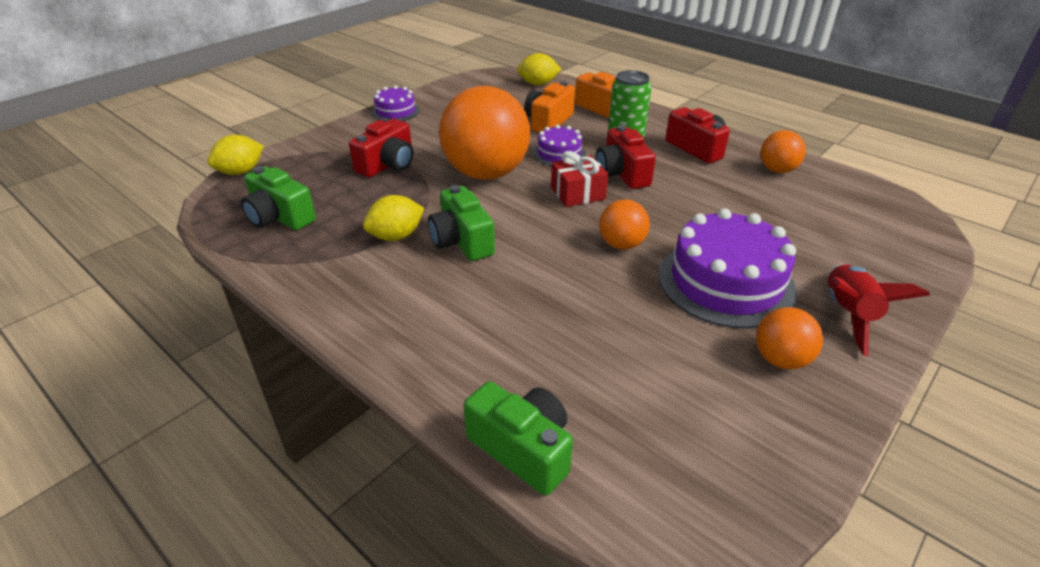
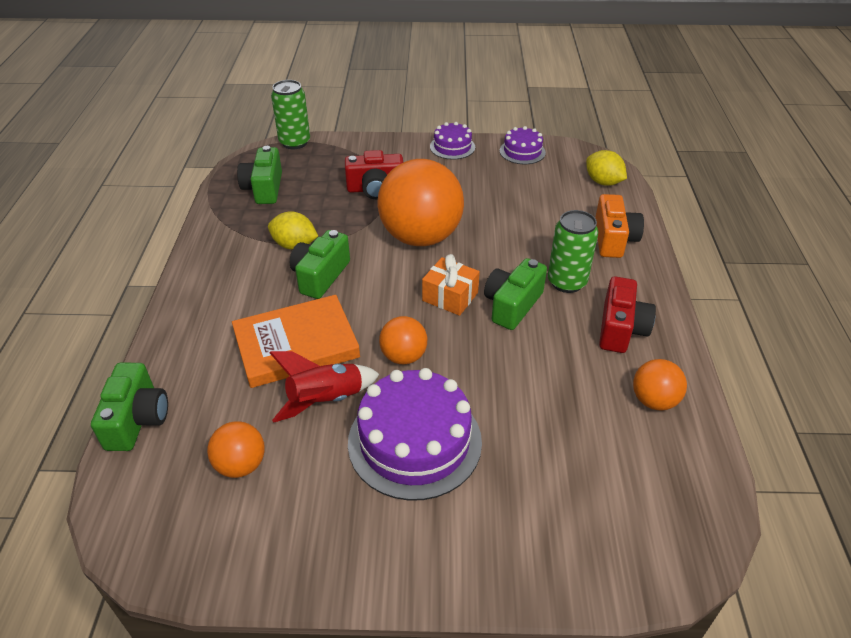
camera: 50 degrees right, 5 degrees up
yellow lemon [207,135,263,175] -> green can [271,80,310,149]
orange camera [524,81,575,133] -> none
purple cake [533,125,586,166] -> purple cake moved to [500,126,546,164]
red gift [551,151,608,207] -> orange gift [422,254,480,316]
red camera [596,125,656,189] -> green camera [484,258,547,330]
orange ball [756,307,823,369] -> orange ball moved to [207,422,265,478]
red rocket [828,264,930,356] -> red rocket moved to [269,351,380,423]
none -> orange book [232,295,360,388]

